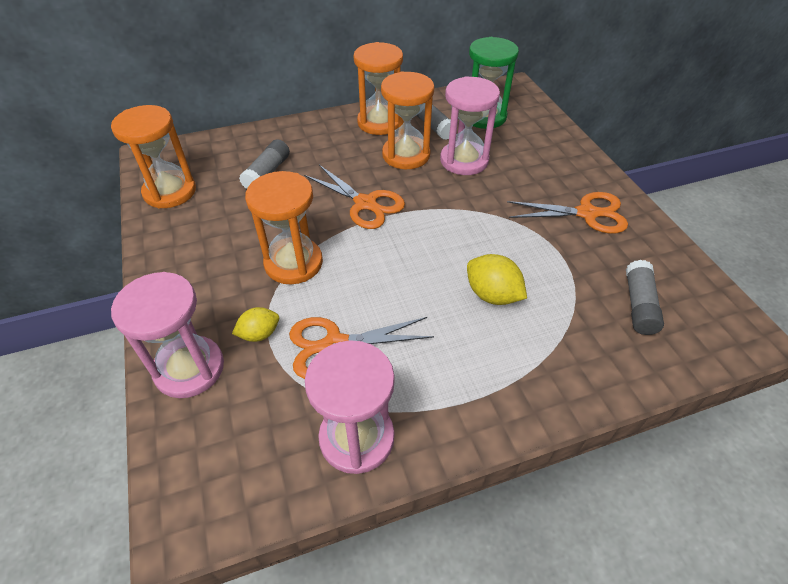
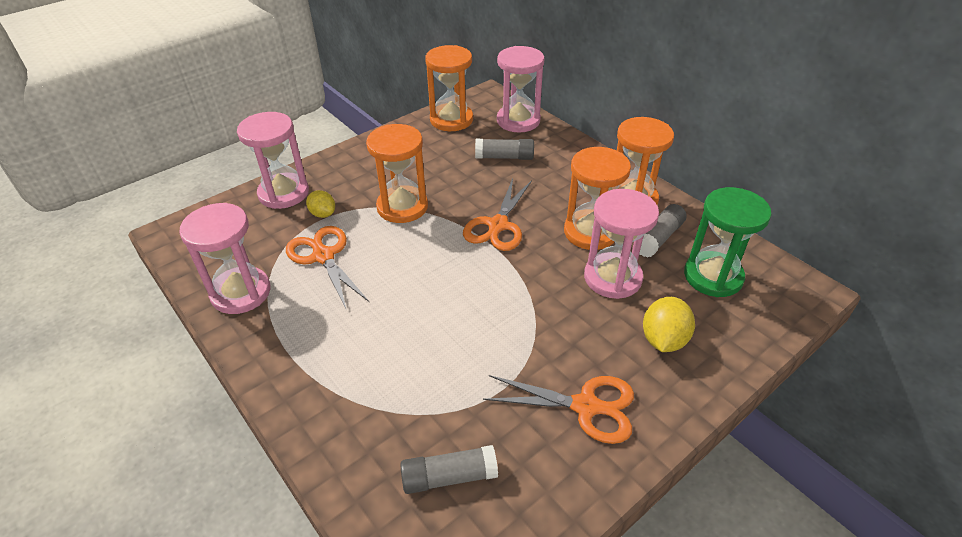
camera: 70 degrees right, 5 degrees down
yellow lemon [467,254,527,305] -> yellow lemon moved to [643,297,695,352]
orange scissors [507,192,628,234] -> orange scissors turned 60 degrees counterclockwise [483,375,634,444]
none -> pink hourglass [497,46,545,132]

